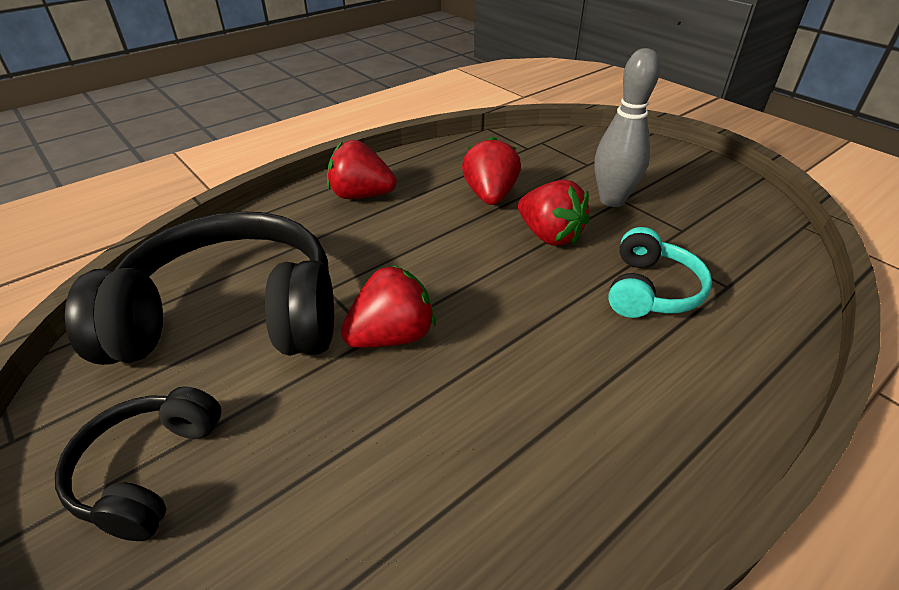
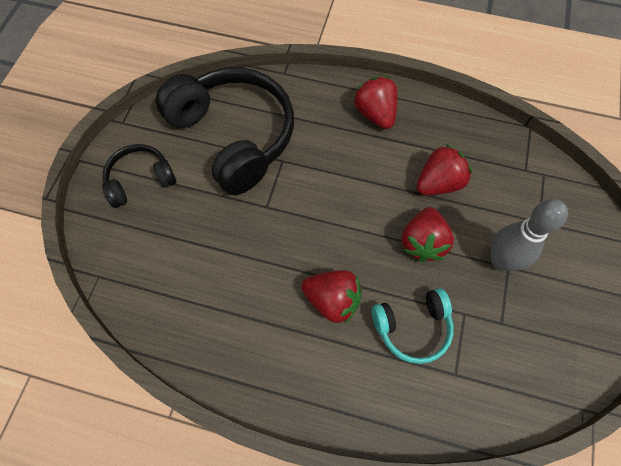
camera: 55 degrees right, 25 degrees up
red strawberry [341,265,436,348] -> red strawberry moved to [301,270,362,324]

